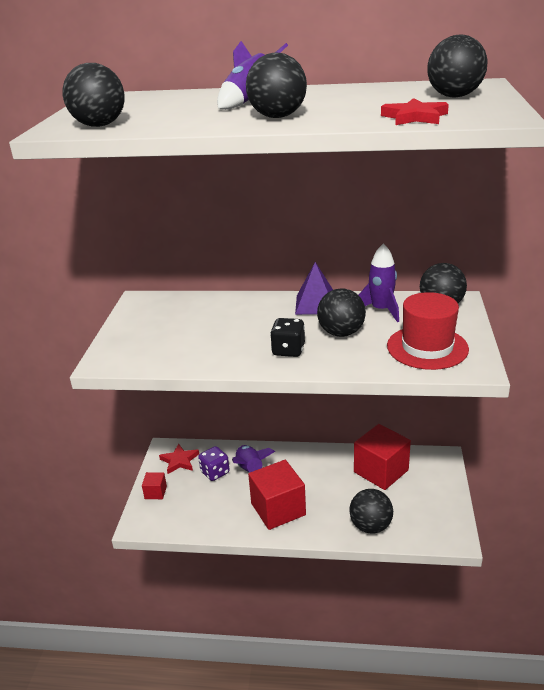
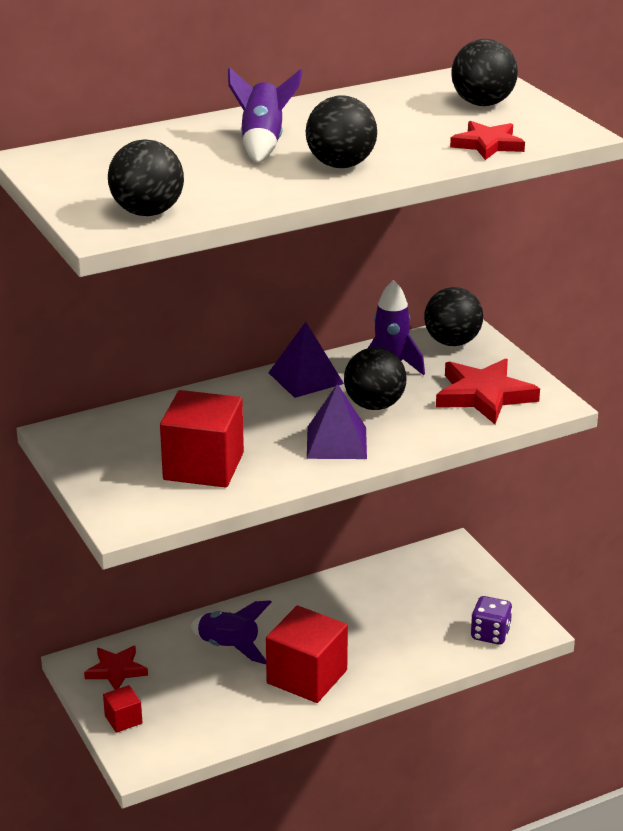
camera: 35 degrees left, 0 degrees up
purple dice [198,446,230,481] -> purple dice moved to [471,596,513,645]
black dice [270,318,305,357] -> purple pyramid [307,384,367,459]
black ball [349,489,393,534] -> none
red cube [354,424,411,490] -> red cube moved to [160,390,244,488]
red hat [387,292,469,370] -> red star [436,358,540,424]

